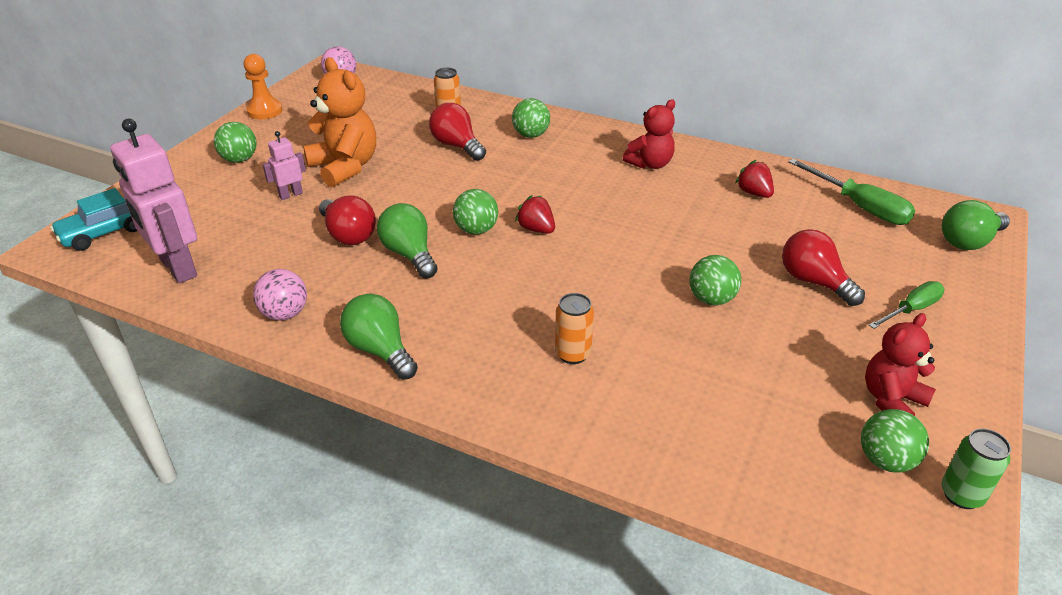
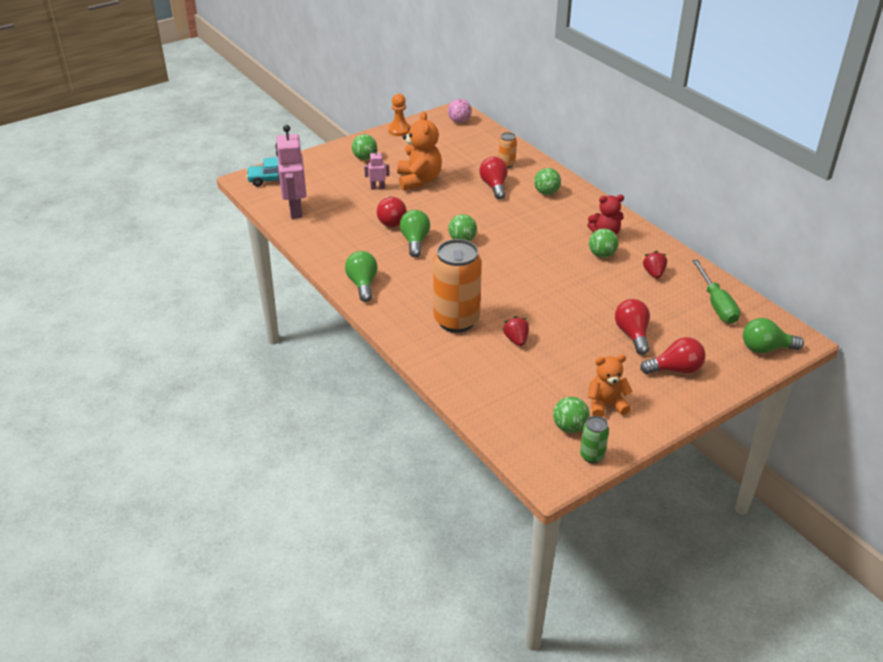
camera: 30 degrees right, 0 degrees up
pink ball [253,269,307,321] -> none
red strawberry [515,195,555,234] -> red strawberry moved to [503,316,529,346]
orange can [555,293,594,364] -> orange can [433,239,482,333], size x2.16
green ball [689,255,741,306] -> green ball moved to [589,228,619,258]
red teddy bear [865,313,936,416] -> orange teddy bear [588,354,633,417]
green screwdriver [869,281,945,329] -> red light bulb [640,337,705,374]

